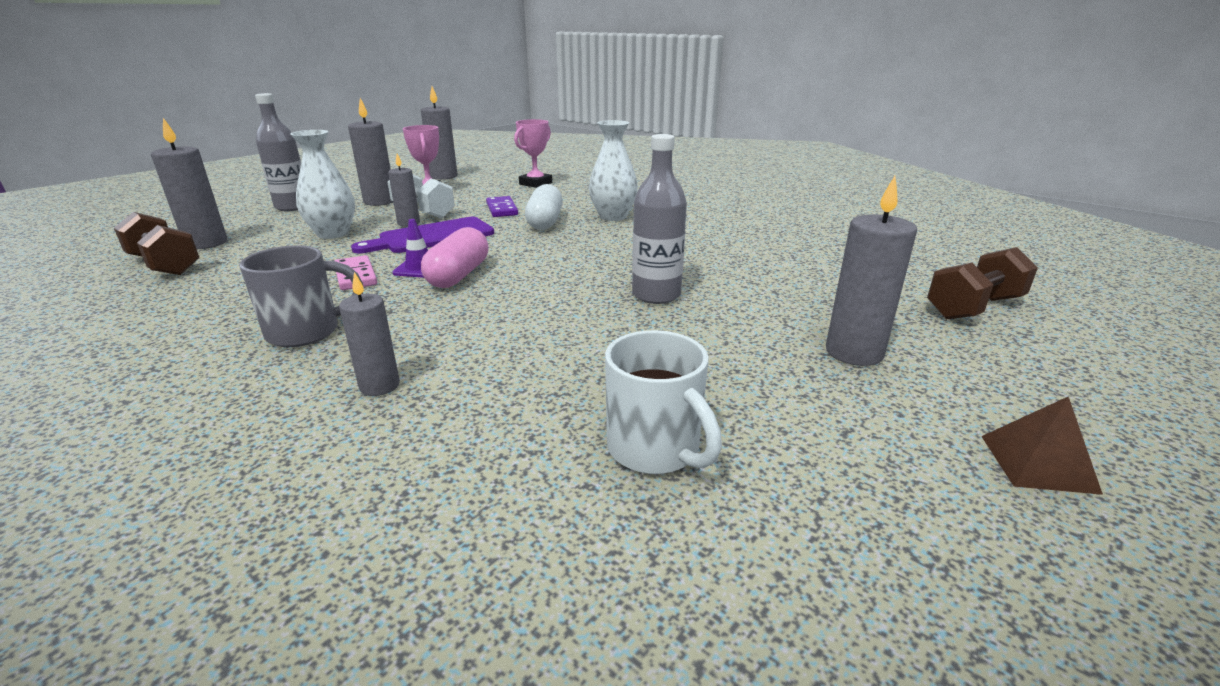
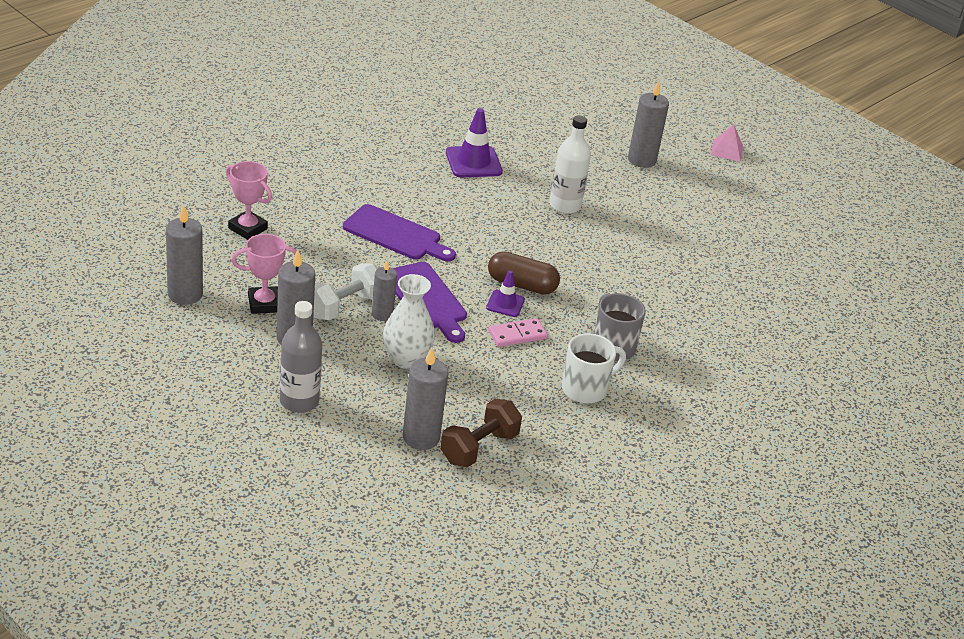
camera: 90 degrees left, 10 degrees up
grey candle [339,272,400,396] -> none
pink capsule [421,227,489,288] -> brown capsule [488,251,560,295]
purple domino [486,196,518,217] -> none
white capsule [525,184,563,230] -> purple cutting board [343,204,456,262]
white vase [589,120,638,221] -> none
white mug [605,330,722,474] -> white mug moved to [562,333,626,403]
grey bottle [632,134,687,304] -> white bottle [549,115,591,214]
brown dumbbell [927,247,1038,319] -> none
brown pyramid [981,396,1103,495] -> pink pyramid [711,124,743,162]
none -> purple traffic cone [446,108,503,177]

